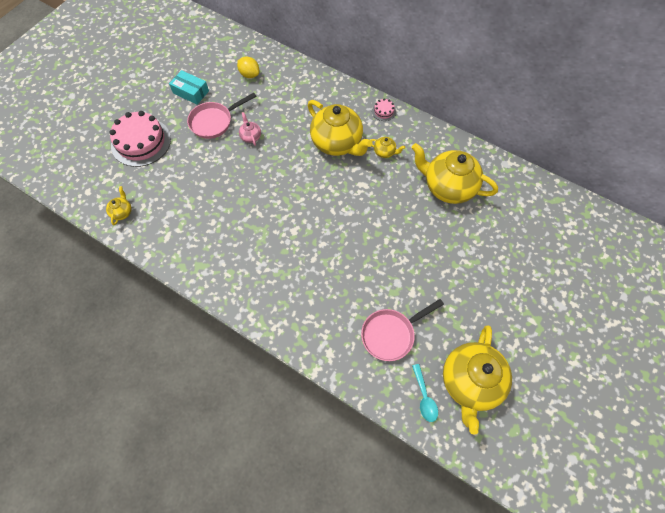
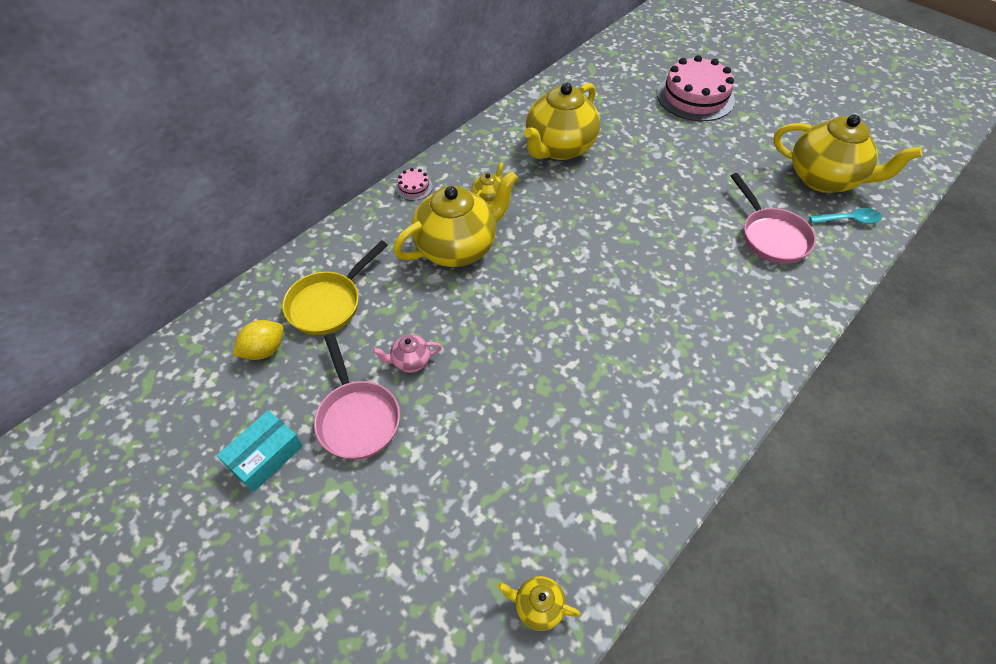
camera: 80 degrees left, 10 degrees down
pink cake [109,111,171,167] -> pink cake moved to [657,55,735,121]
none -> yellow pan [282,240,388,335]

